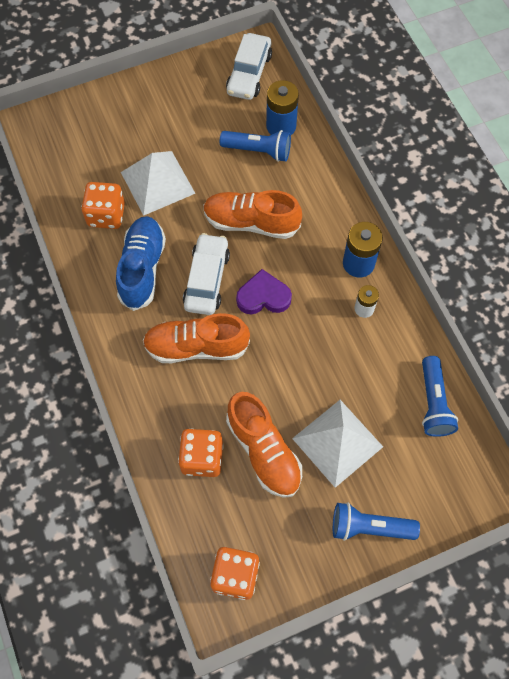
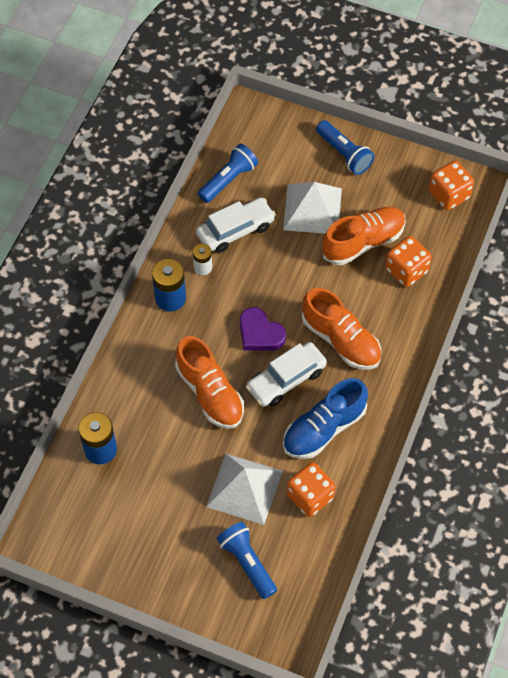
camera: 135 degrees left, 5 degrees down
blue flashlight [220,130,291,162] -> blue flashlight moved to [217,522,277,599]
white car [226,33,272,100] -> white car moved to [196,197,276,253]
orange shoe [226,392,302,498] -> orange shoe turned 45 degrees clockwise [322,207,406,265]

